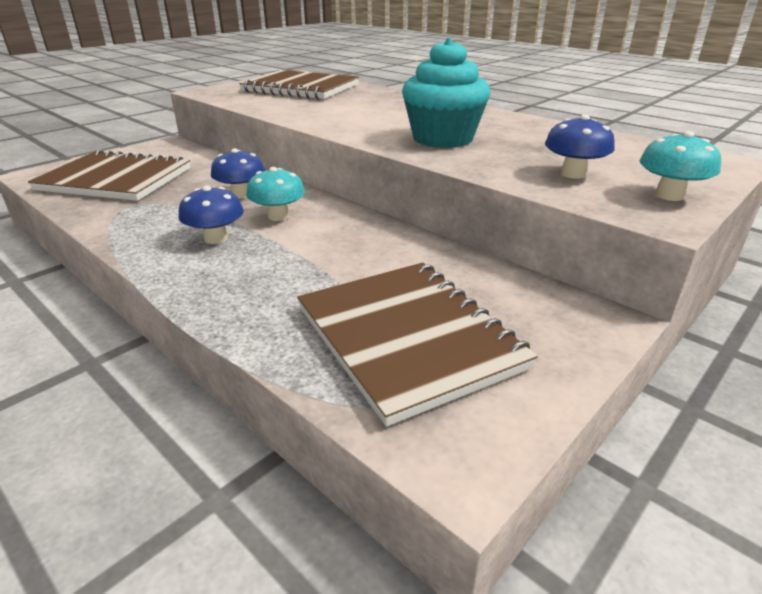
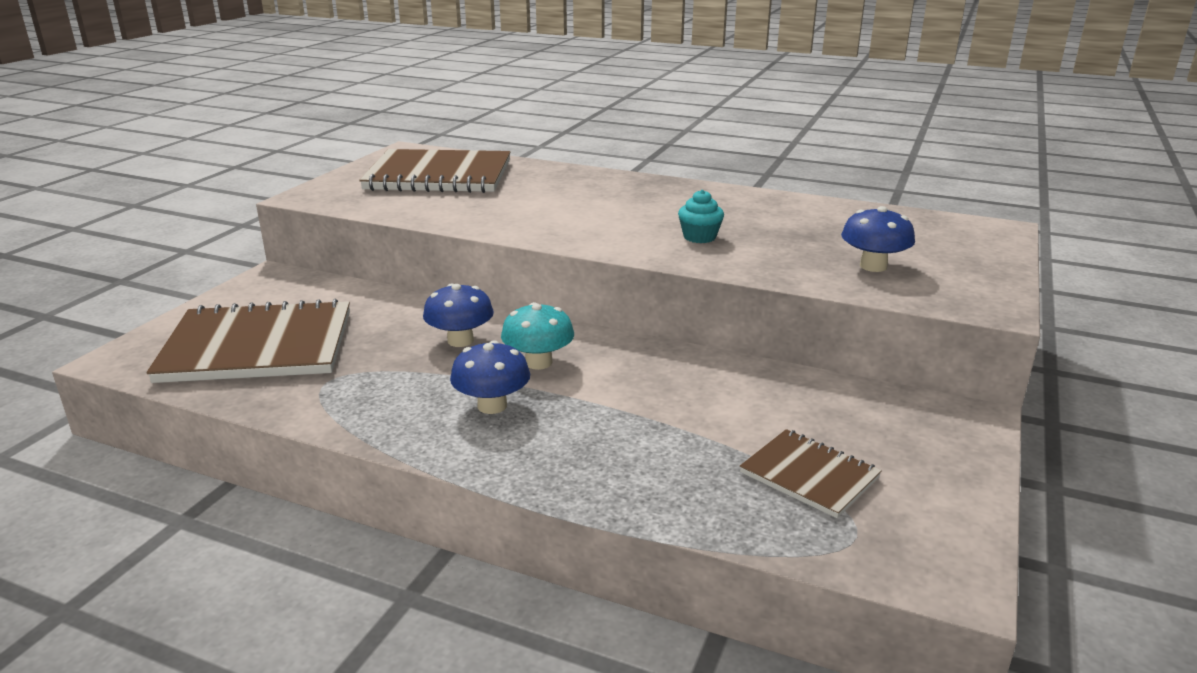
camera: 20 degrees left, 5 degrees down
brown notebook [297,262,538,427] -> brown notebook [740,429,882,518], size x0.52
turquoise cupcake [402,38,491,148] -> turquoise cupcake [678,190,724,243], size x0.45
turquoise mushroom [639,131,721,201] -> none

